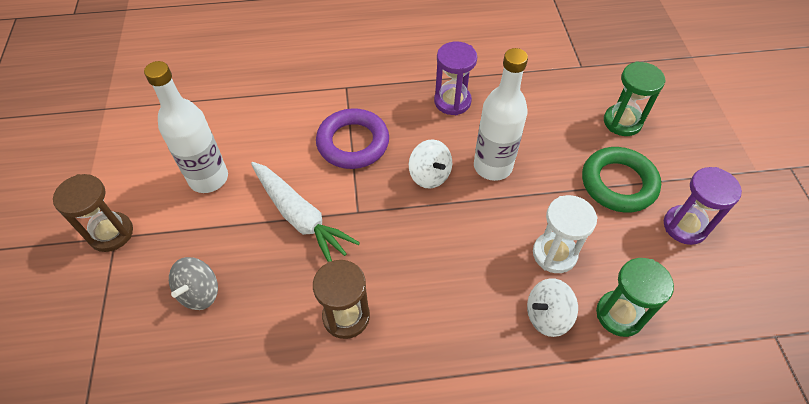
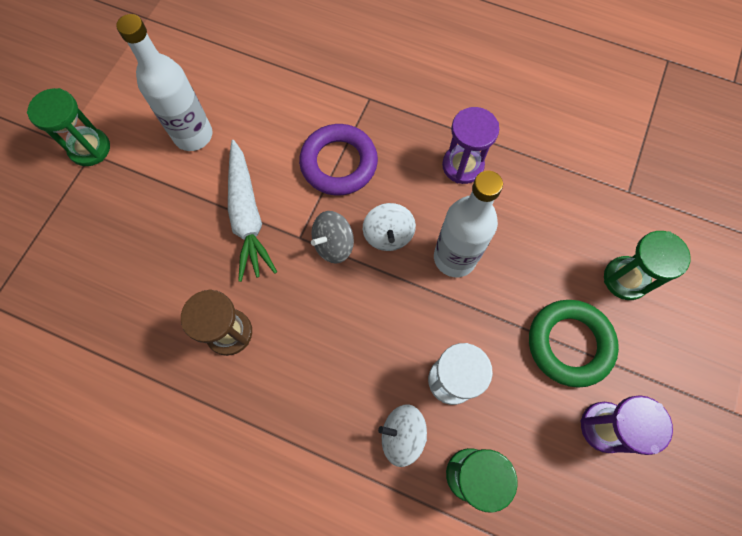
camera: 30 degrees right, 15 degrees up
brown hourglass [53,174,133,252] -> green hourglass [27,88,110,166]
grey spinning top [169,257,218,310] -> grey spinning top moved to [311,211,354,264]

